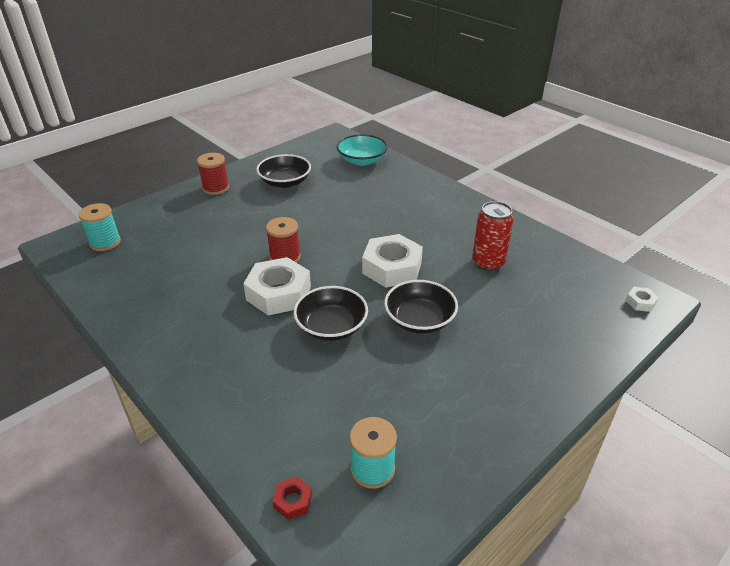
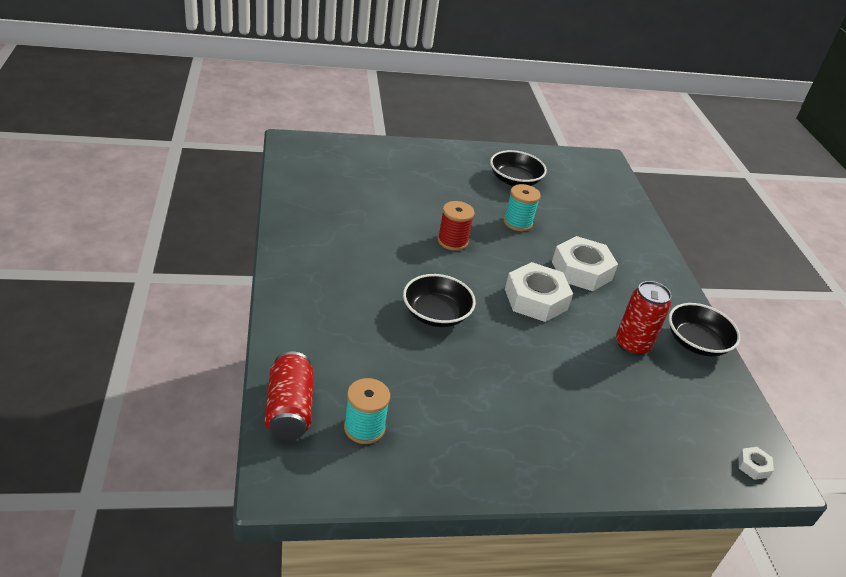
camera: 30 degrees right, 0 degrees up
turquoise spool [78,203,121,251] -> turquoise spool moved to [504,184,541,231]
red spool [197,153,229,195] -> none
white nut [243,257,311,315] -> white nut moved to [552,236,618,291]
red nut [272,476,312,520] -> red can [265,351,314,440]
turquoise bowl [336,134,388,166] -> none
black bowl [384,280,458,334] -> black bowl moved to [669,303,740,357]

